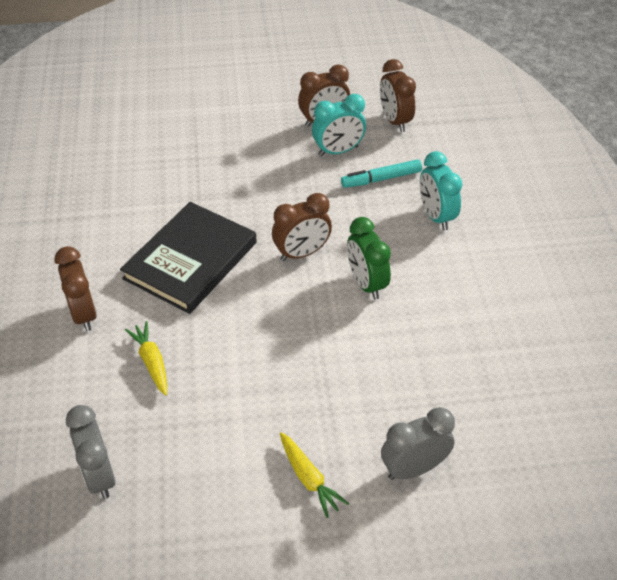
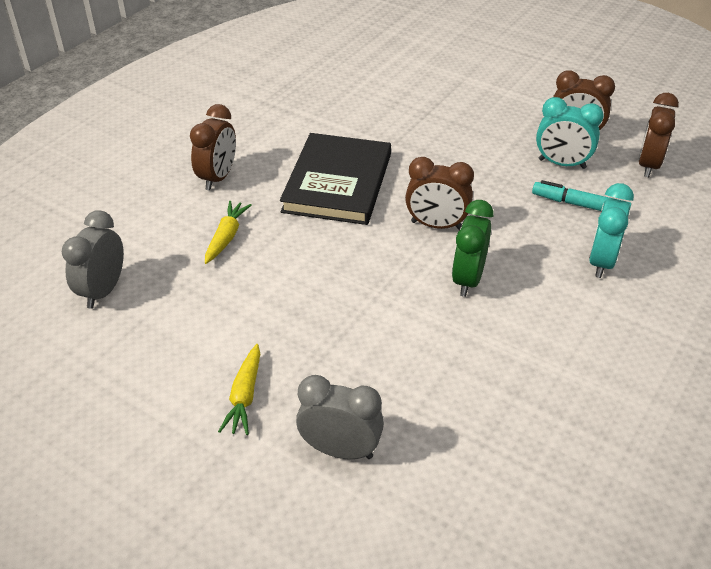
camera: 40 degrees right, 5 degrees down
black book [120,202,257,314] -> black book turned 60 degrees counterclockwise [280,133,391,225]

